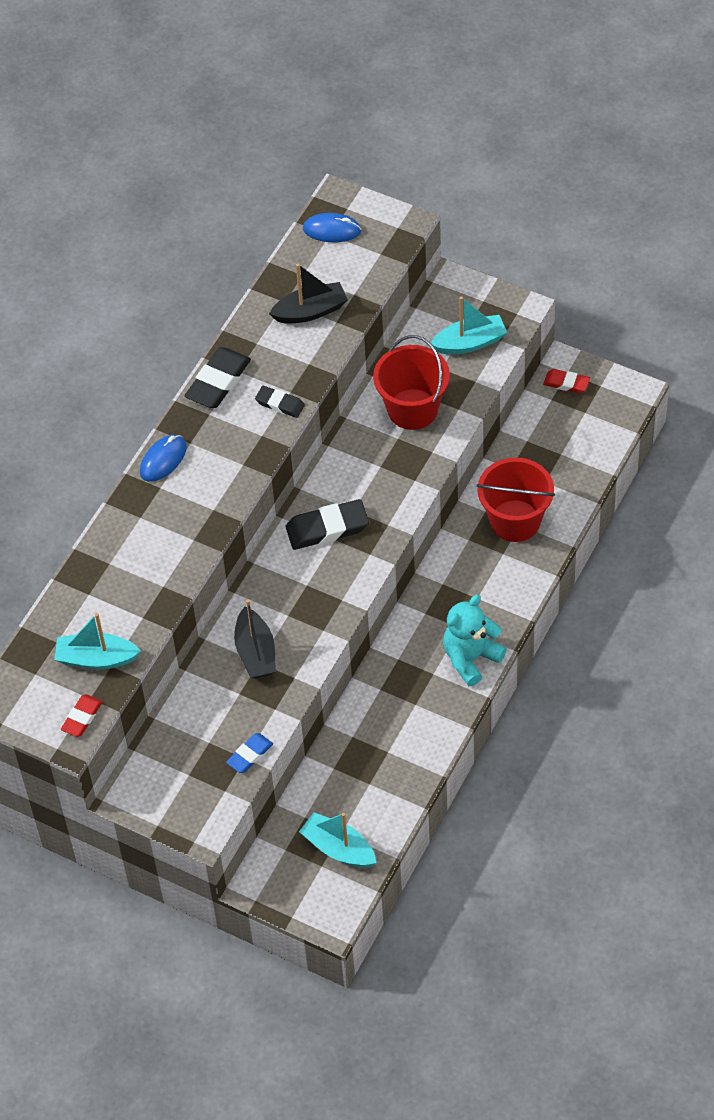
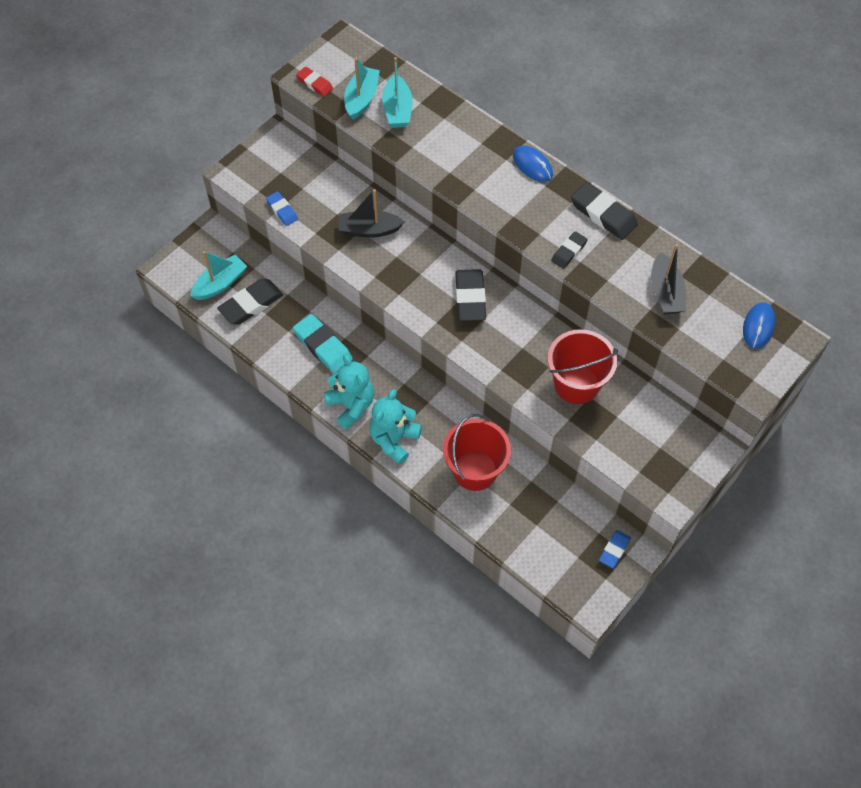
camera: 100 degrees right, 5 degrees up
turquoise boat [431,297,507,354] -> turquoise boat moved to [382,57,413,128]
red eraser [543,369,590,393] -> blue eraser [599,530,631,568]
none -> black eraser [217,278,283,325]
none -> turquoise eraser [293,314,353,373]
none -> turquoise teddy bear [369,389,422,465]

